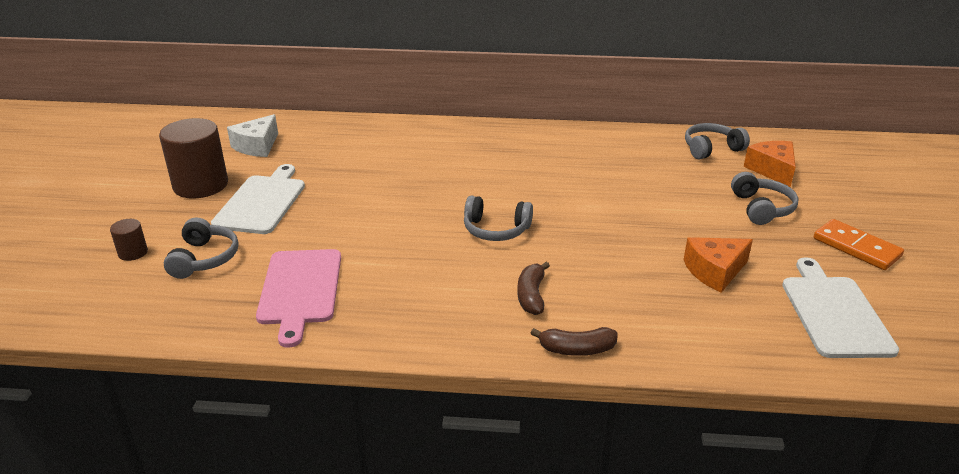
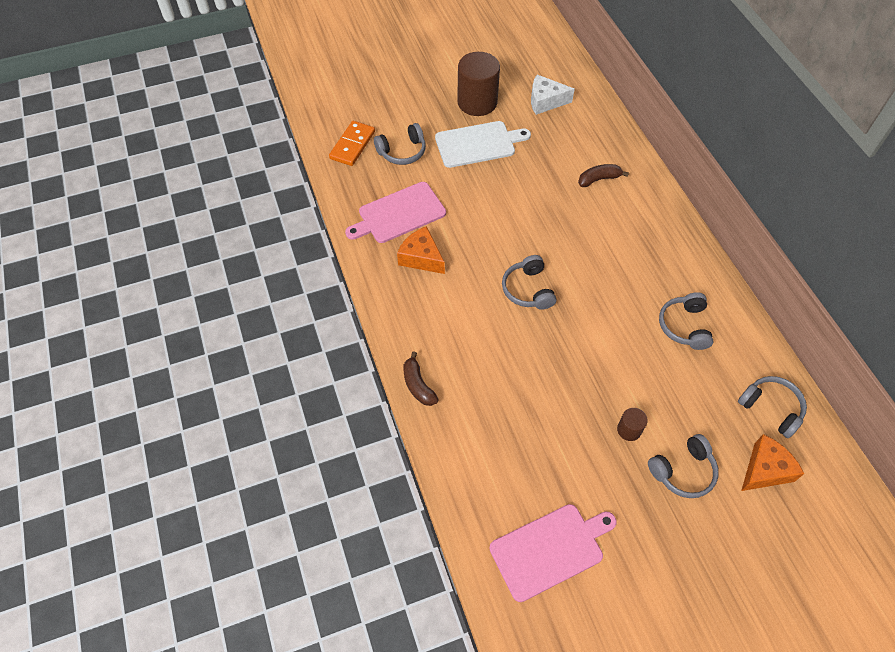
camera: 65 degrees right, 25 degrees up
brown cylinder [110,219,148,261] -> brown cylinder moved to [617,408,648,441]
brown banana [517,262,550,315] -> brown banana moved to [578,164,629,187]
orange cheese [684,237,753,293] -> orange cheese moved to [397,226,445,274]
white cutting board [782,257,899,358] -> pink cutting board [489,504,617,602]
orange domino [814,219,904,270] -> orange domino moved to [329,121,375,166]
none -> grey headphones [659,292,713,350]

